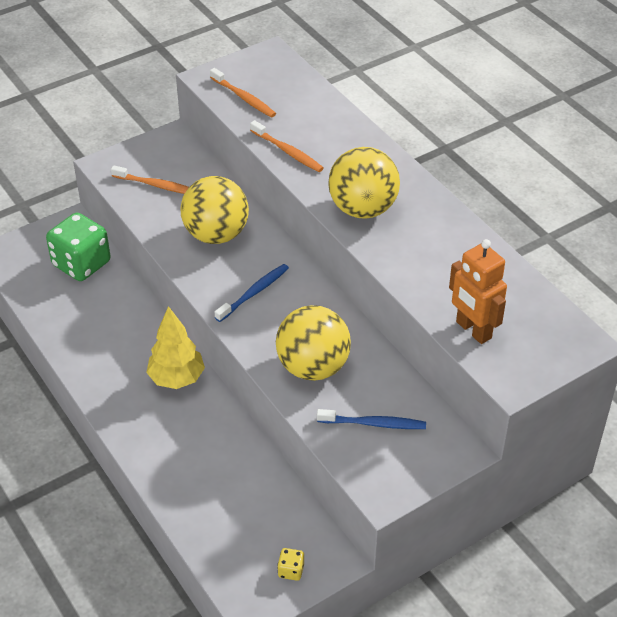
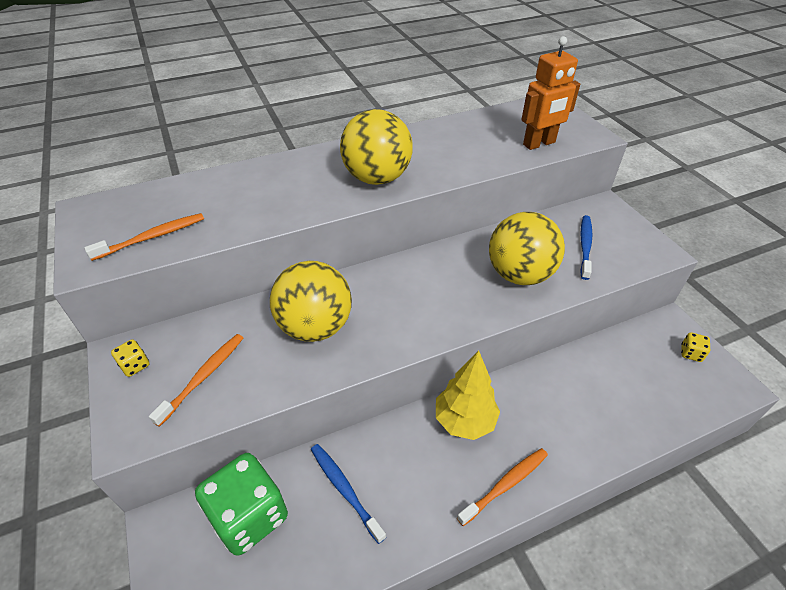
camera: 80 degrees left, 0 degrees up
blue toothbrush [215,264,289,322] -> blue toothbrush moved to [311,444,386,544]
orange toothbrush [250,120,324,172] -> orange toothbrush moved to [457,448,548,526]
none -> yellow dice [111,339,149,377]

